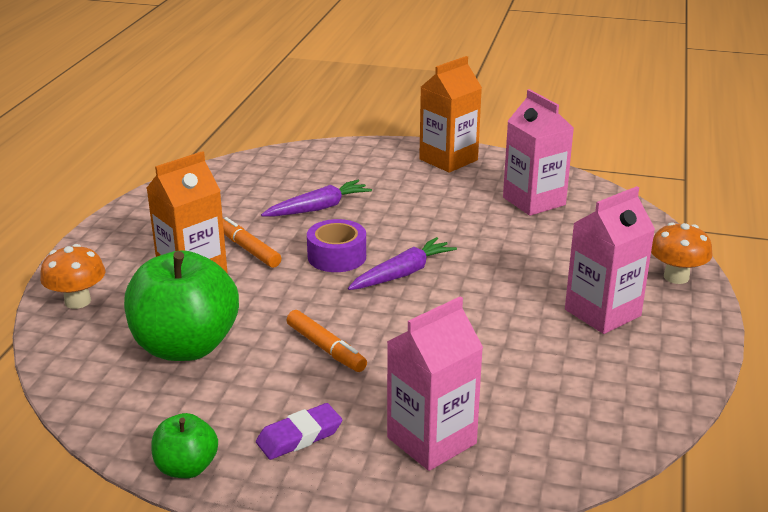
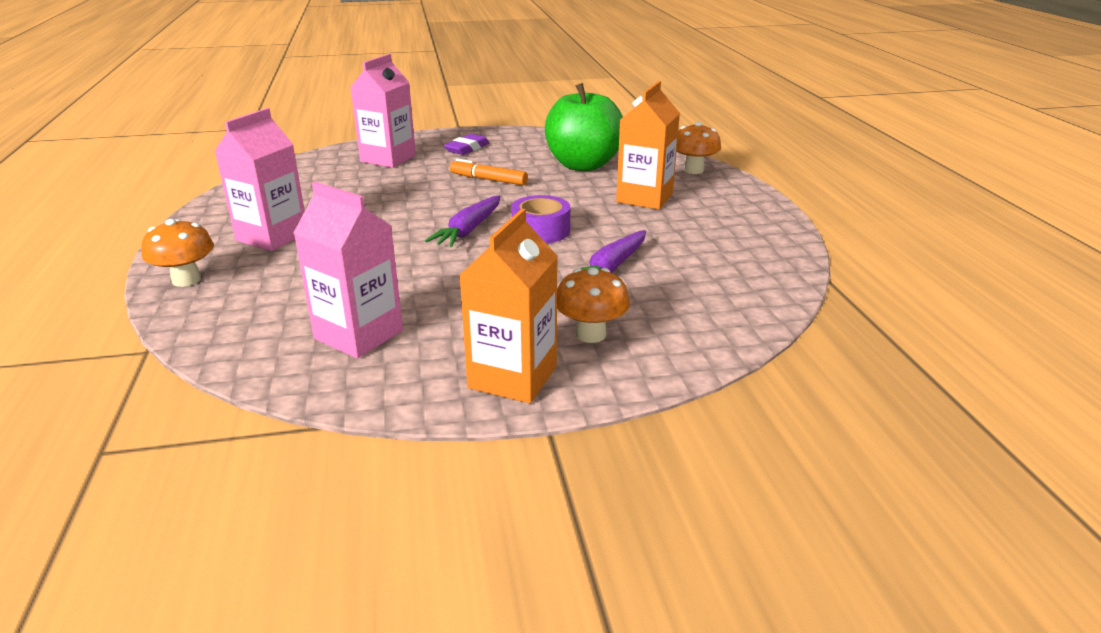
camera: 155 degrees right, 0 degrees up
green apple [151,413,218,478] -> none
orange marker [223,217,281,268] -> none
none -> orange mushroom [557,267,630,343]

